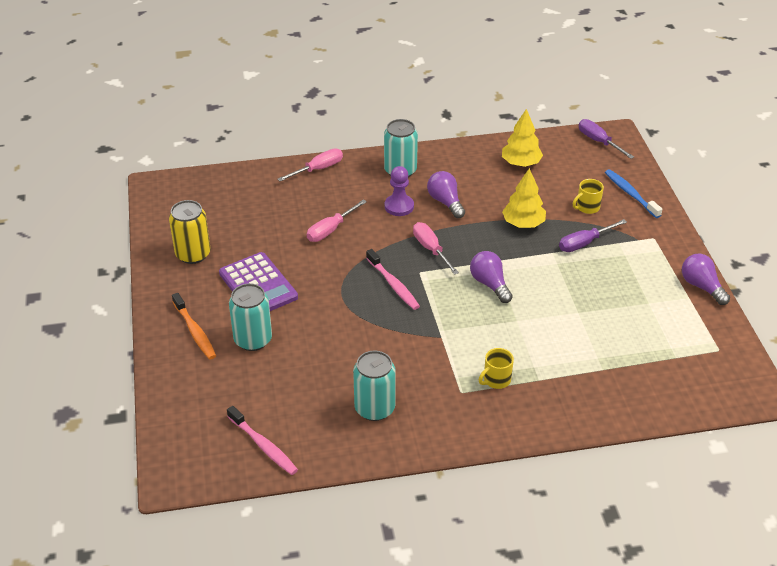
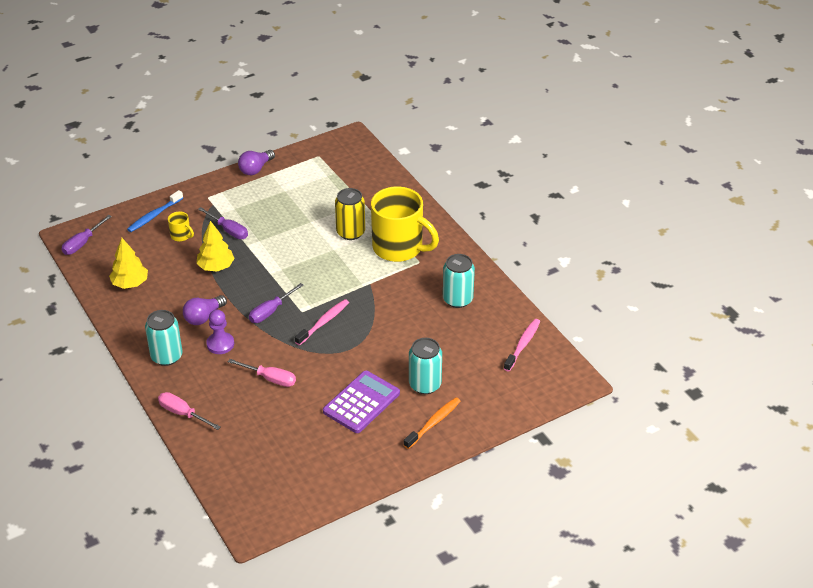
camera: 110 degrees left, 0 degrees up
yellow can [169,200,211,264] -> yellow can moved to [335,188,365,240]
pink screwdriver [413,222,459,275] -> purple screwdriver [249,283,304,323]
purple light bulb [470,251,513,303] -> none
yellow mug [479,348,514,389] -> yellow mug [371,186,439,262], size x2.47

